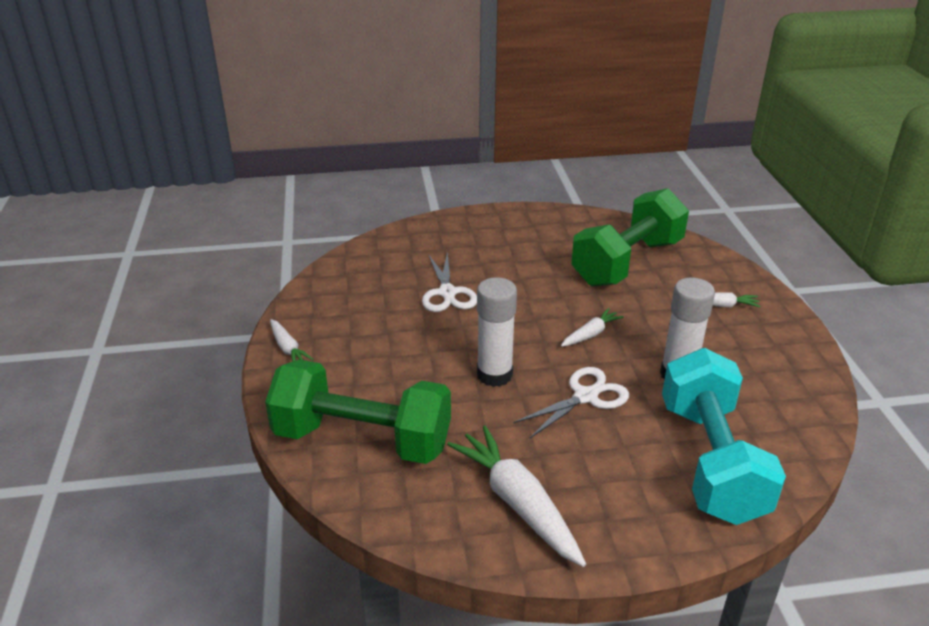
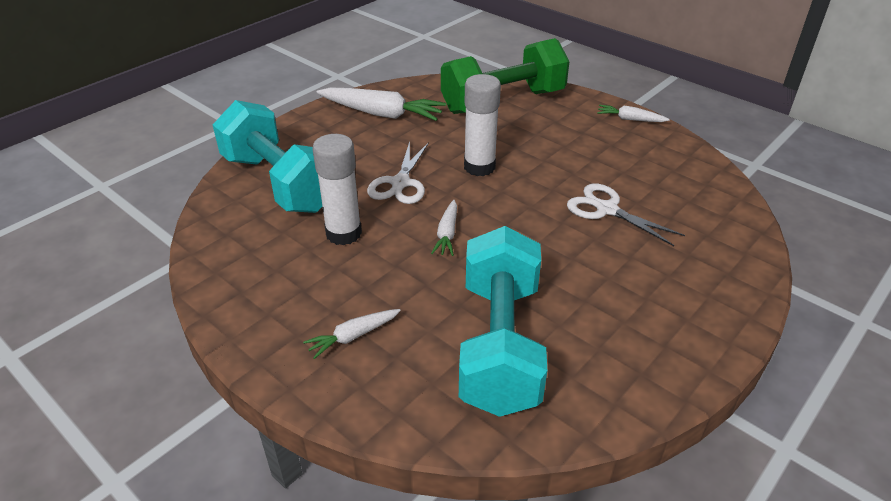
camera: 140 degrees right, 5 degrees up
green dumbbell [571,188,689,287] -> turquoise dumbbell [459,226,547,417]

